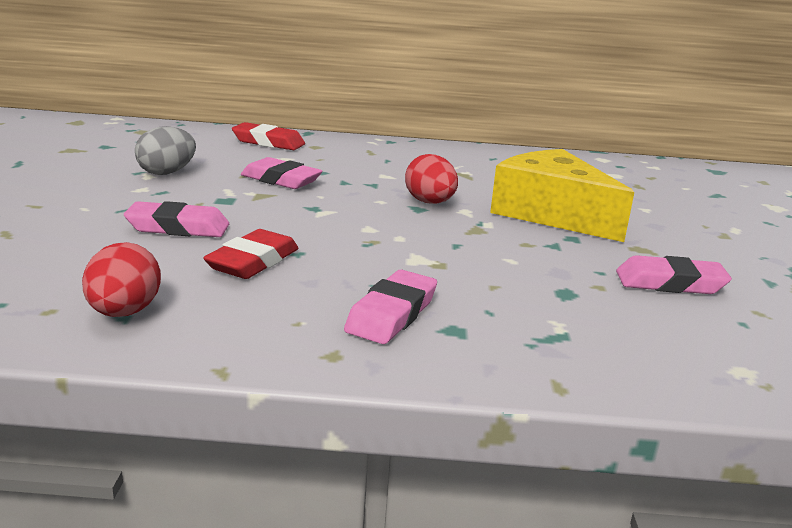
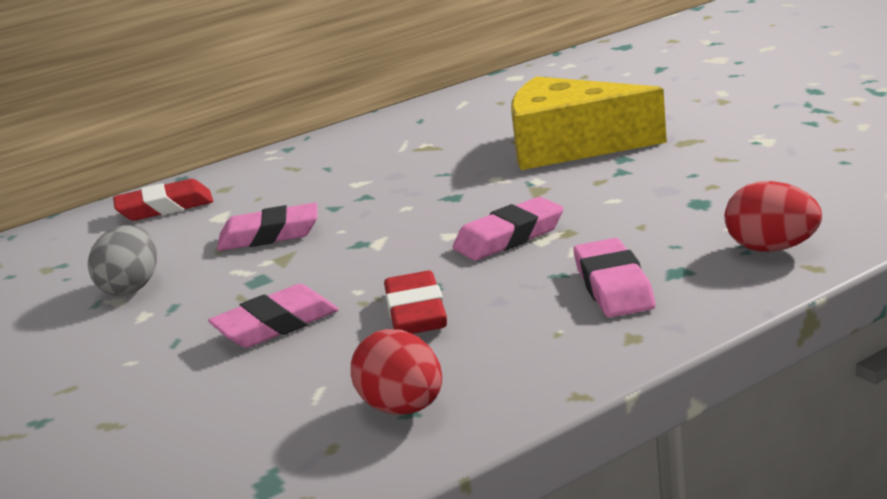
camera: 30 degrees left, 0 degrees up
red egg [405,154,458,204] -> red egg moved to [725,181,822,251]
pink eraser [616,255,732,294] -> pink eraser moved to [453,197,564,261]

